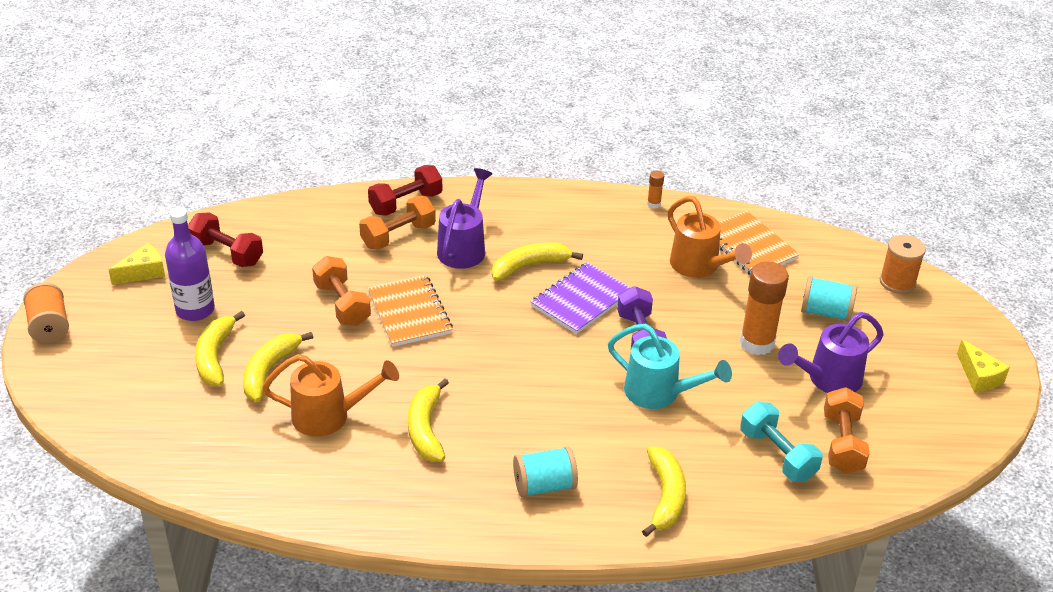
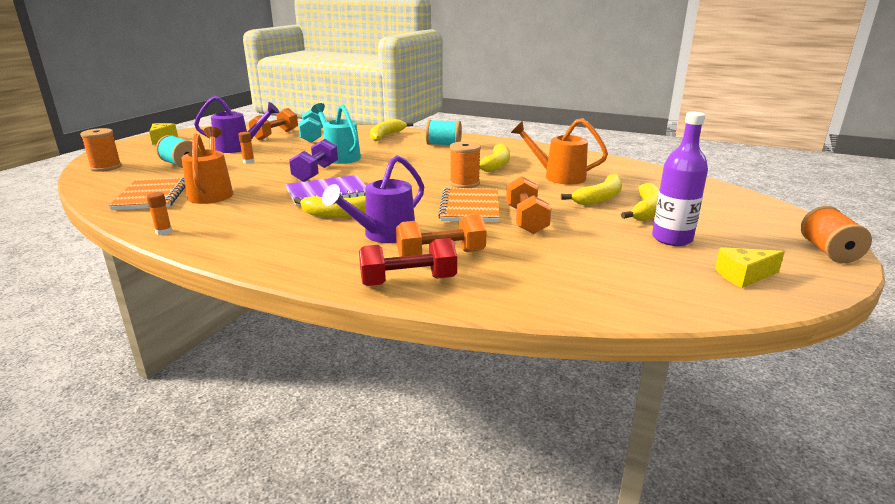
camera: 155 degrees left, 15 degrees down
red dumbbell [188,213,263,267] -> none
orange glue stick [740,261,789,355] -> orange glue stick [238,132,255,164], size x0.45
none -> orange spool [450,141,481,188]

